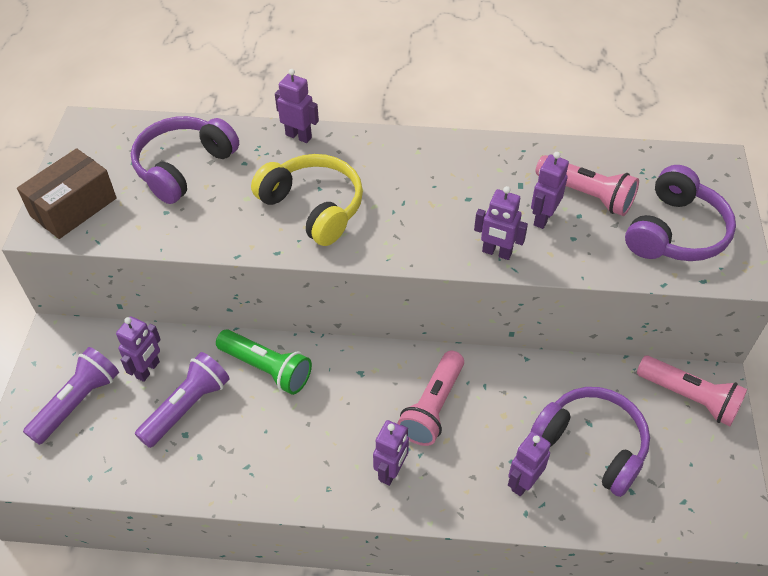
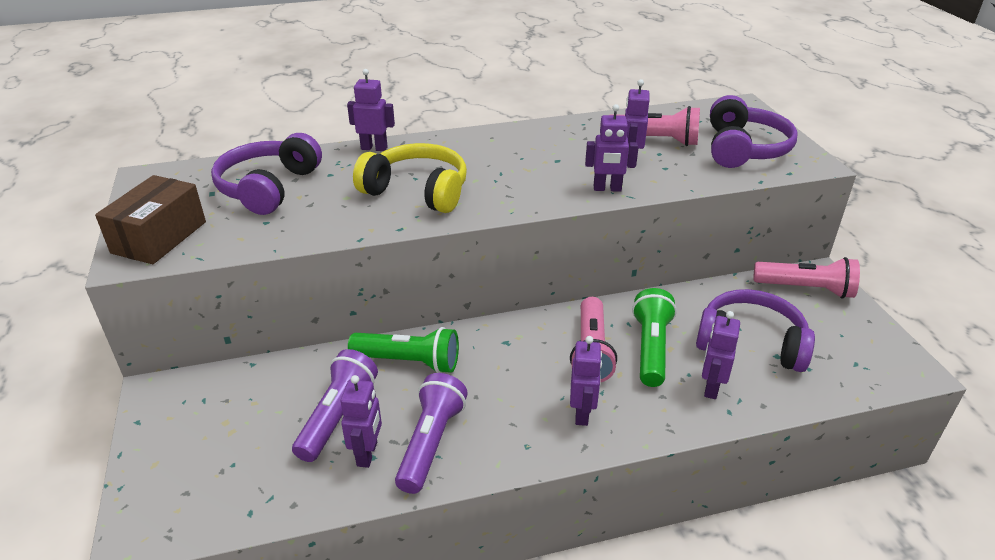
camera: 20 degrees left, 15 degrees down
purple flashlight [23,347,119,445] -> purple flashlight moved to [395,373,468,494]
purple robot [116,316,161,382] -> purple robot moved to [341,375,382,468]
none -> green flashlight [632,288,677,387]

